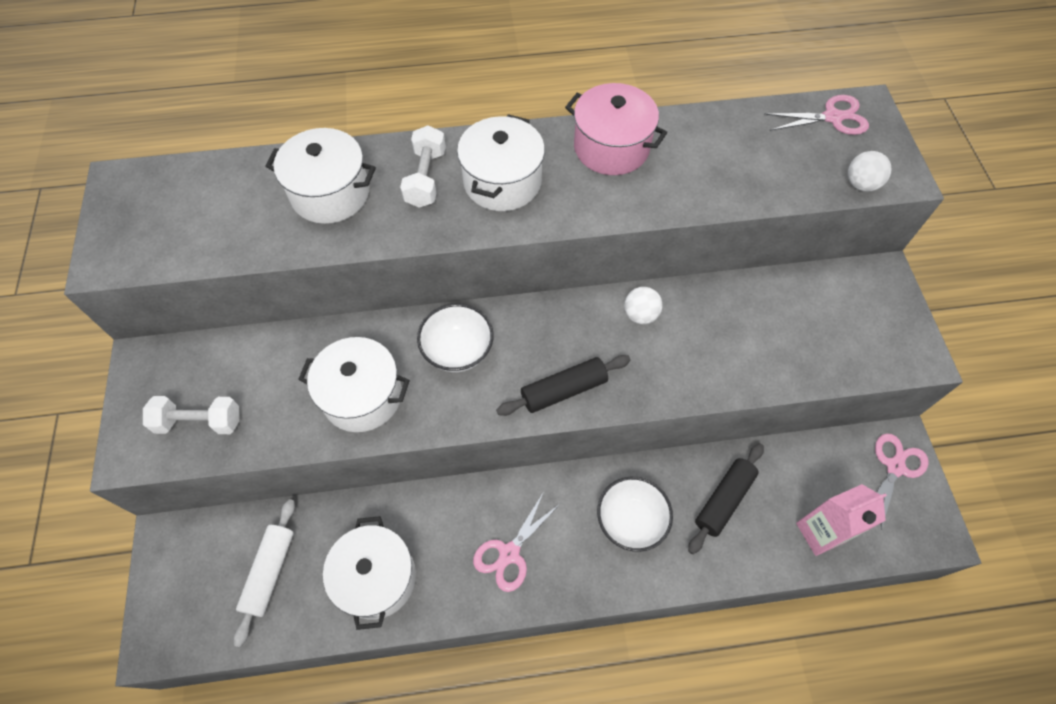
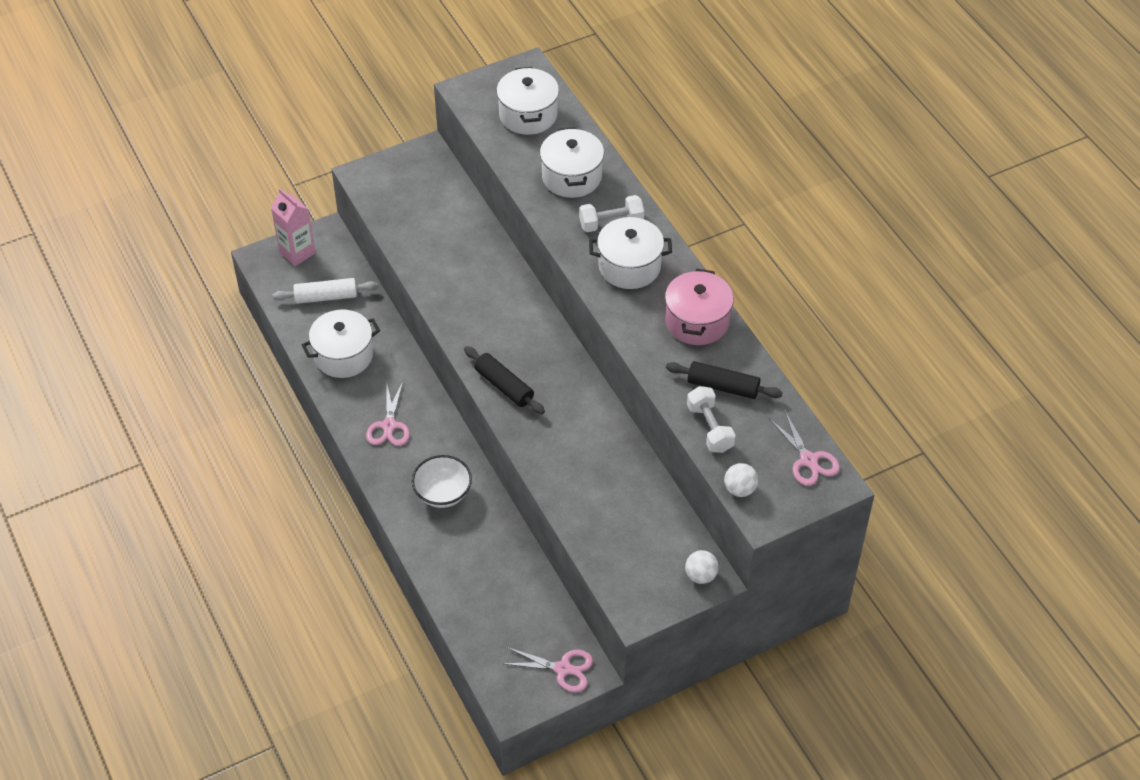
camera: 70 degrees right, 10 degrees down
white dumbbell [143,396,239,434] -> white dumbbell moved to [687,386,735,453]
white pot [298,337,410,432] -> white pot moved to [496,67,559,135]
white bowl [417,304,494,372] -> none
pink scissors [473,492,561,592] -> pink scissors turned 105 degrees counterclockwise [366,381,410,446]
white ball [624,287,662,324] -> white ball moved to [685,550,719,584]
black rolling pin [688,443,764,554] -> black rolling pin moved to [666,361,783,399]
pink carton [796,484,887,556] -> pink carton moved to [271,188,316,266]

